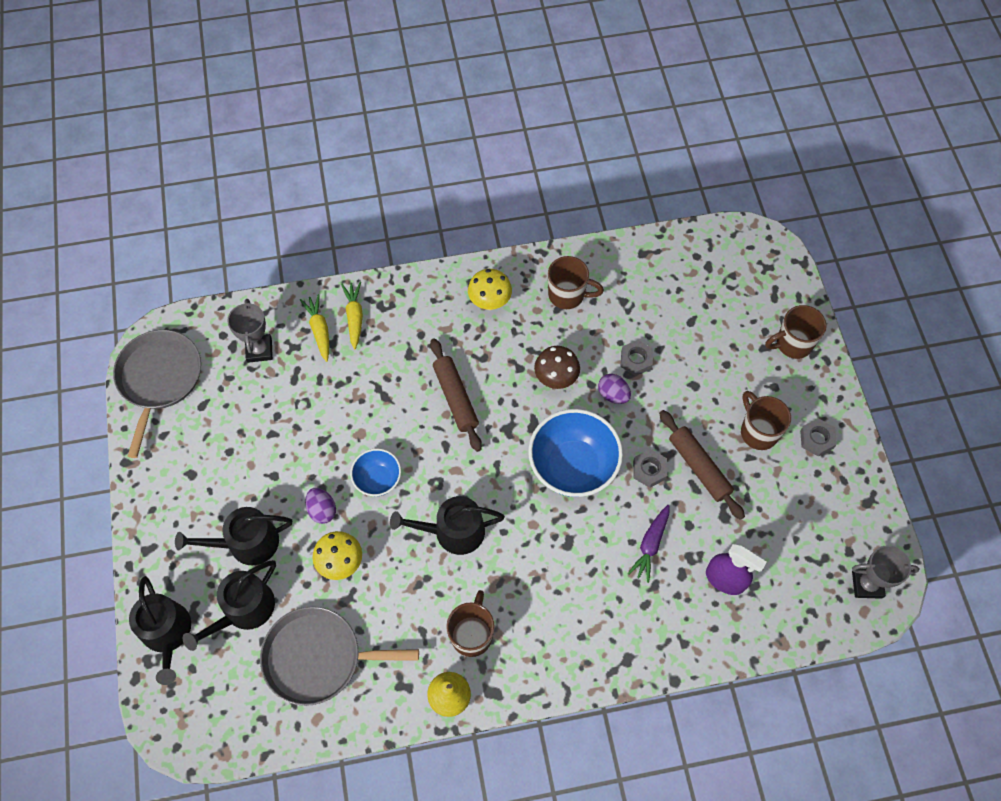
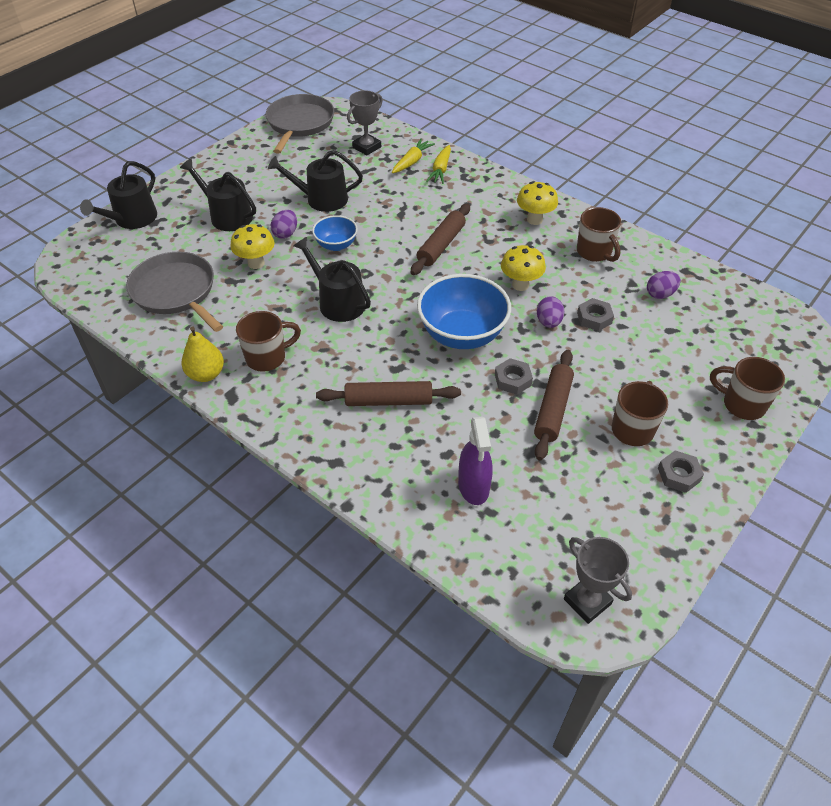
camera: 50 degrees right, 15 degrees down
grey pan [113,330,201,458] -> grey pan turned 45 degrees counterclockwise [266,94,334,154]
black watering can [183,560,276,651] -> black watering can moved to [268,150,363,212]
yellow carrot [341,282,363,350] -> yellow carrot turned 150 degrees clockwise [426,145,451,184]
brown mushroom [534,346,580,389] -> yellow mushroom [501,245,546,291]
purple carrot [627,505,669,583] -> none
none -> brown rolling pin [316,381,461,406]
none -> purple egg [647,271,681,299]

